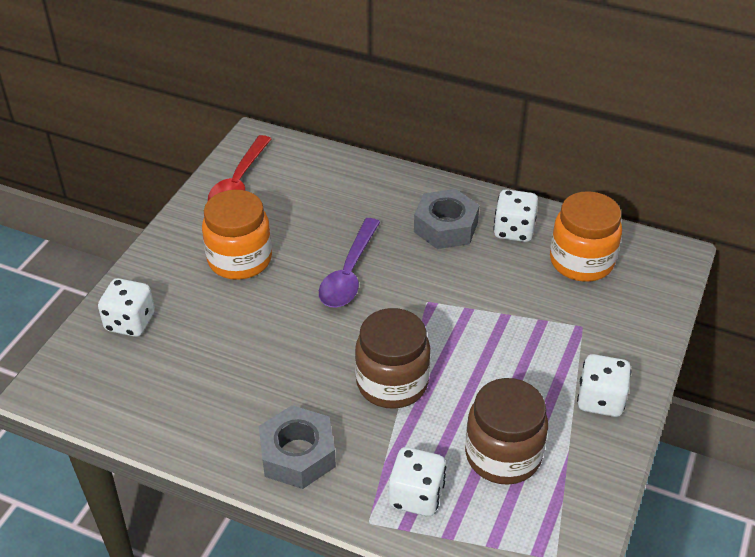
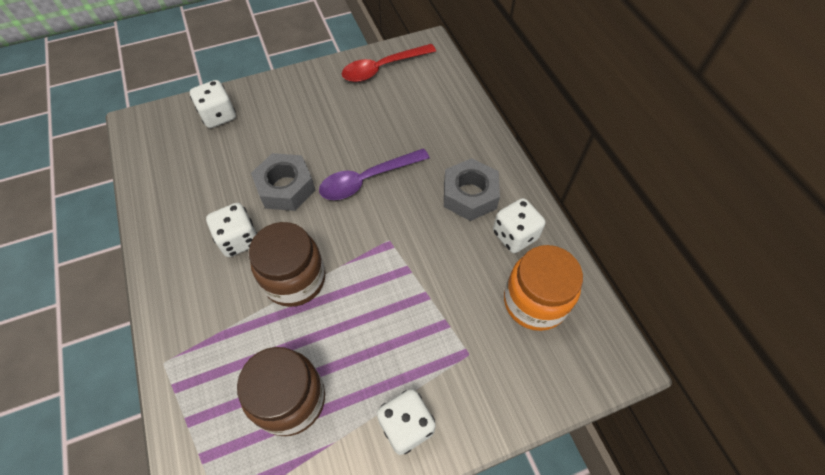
camera: 45 degrees right, 15 degrees up
orange jar [202,190,272,280] -> none
grey nut [259,405,336,489] -> grey nut moved to [251,153,315,211]
white dice [389,447,446,516] -> white dice moved to [206,203,257,257]

